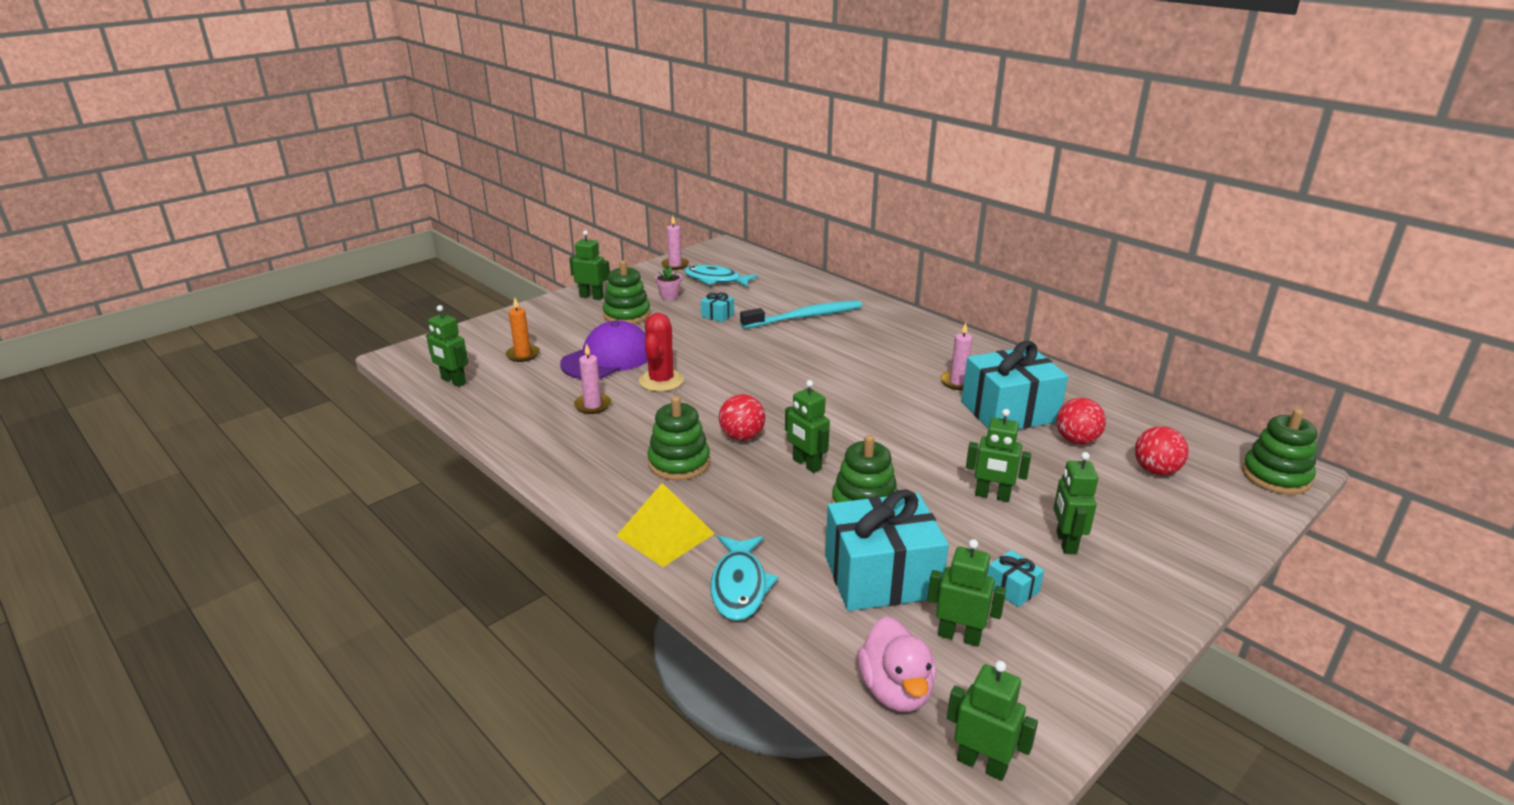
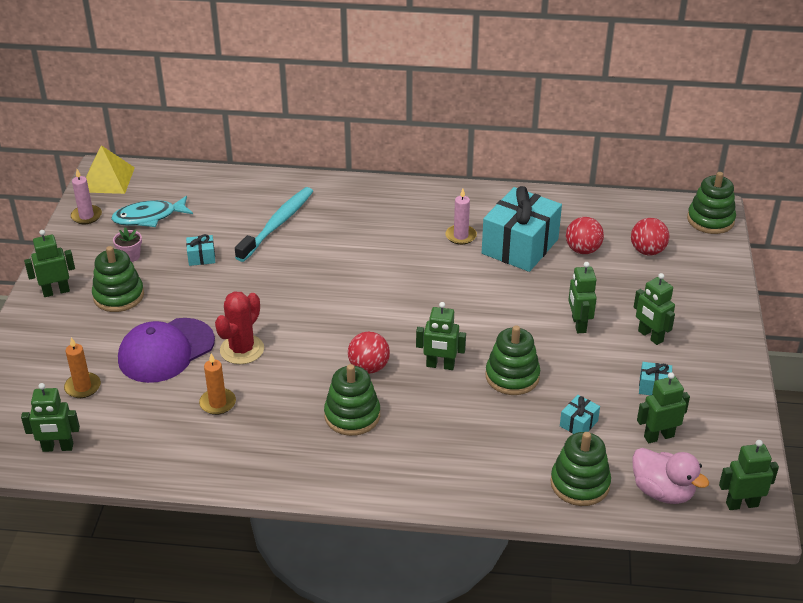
camera: 40 degrees left, 10 degrees up
purple cap [560,320,648,379] -> purple cap turned 135 degrees counterclockwise [118,318,215,383]
pink candle [574,343,611,414] -> orange candle [199,353,236,415]
yellow pyramid [616,483,715,567] -> yellow pyramid moved to [86,145,135,194]
red cactus [639,313,684,392] -> red cactus turned 60 degrees clockwise [215,291,264,364]
turquoise fish [710,536,779,621] -> none
turquoise gift [825,490,949,611] -> turquoise gift [560,395,600,434], size x0.41
green robot [966,409,1031,502] -> green robot turned 105 degrees clockwise [568,262,597,333]
none -> green stacking toy [550,432,611,506]

